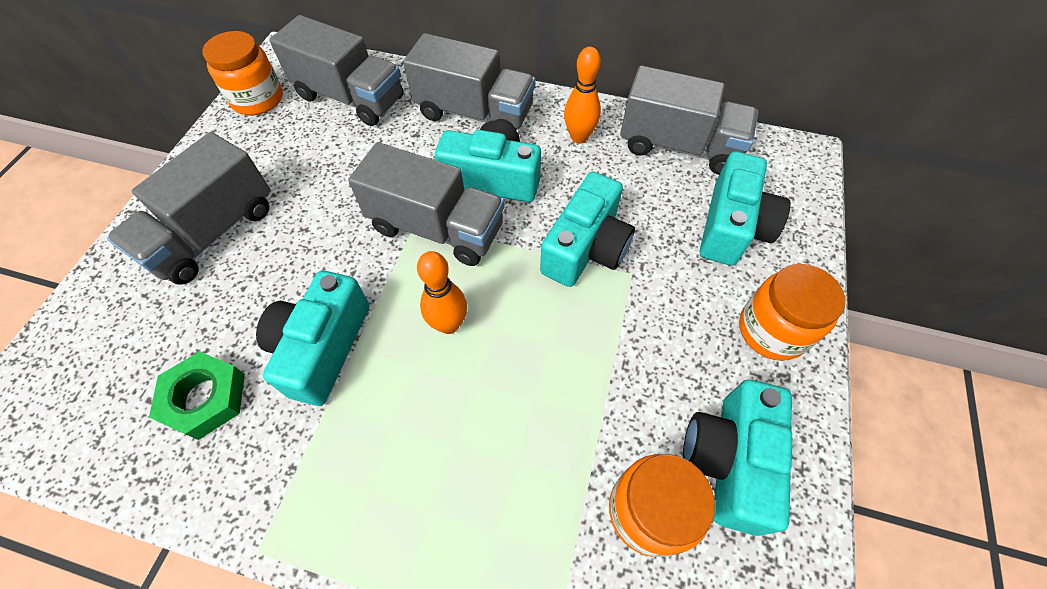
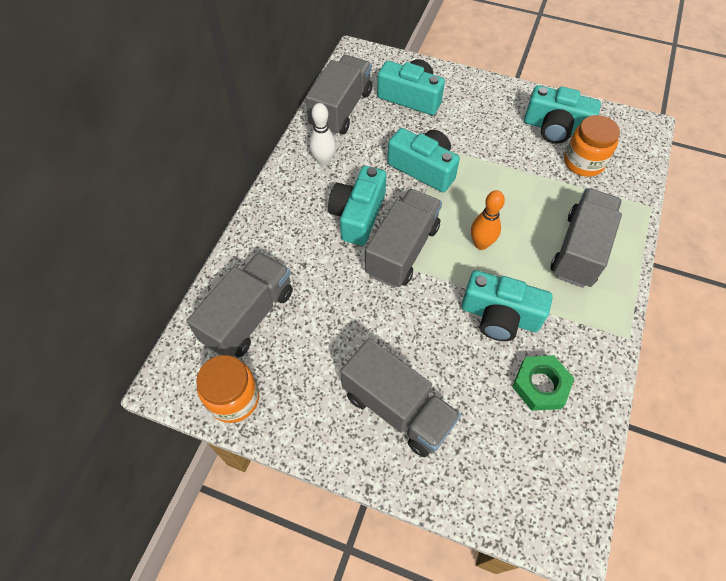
camera: 85 degrees left, 0 degrees up
grey truck [403,33,535,130] -> grey truck moved to [551,188,622,288]
orange bowling pin [564,47,601,144] -> white bowling pin [309,103,336,166]
orange jar [739,264,845,361] -> none

